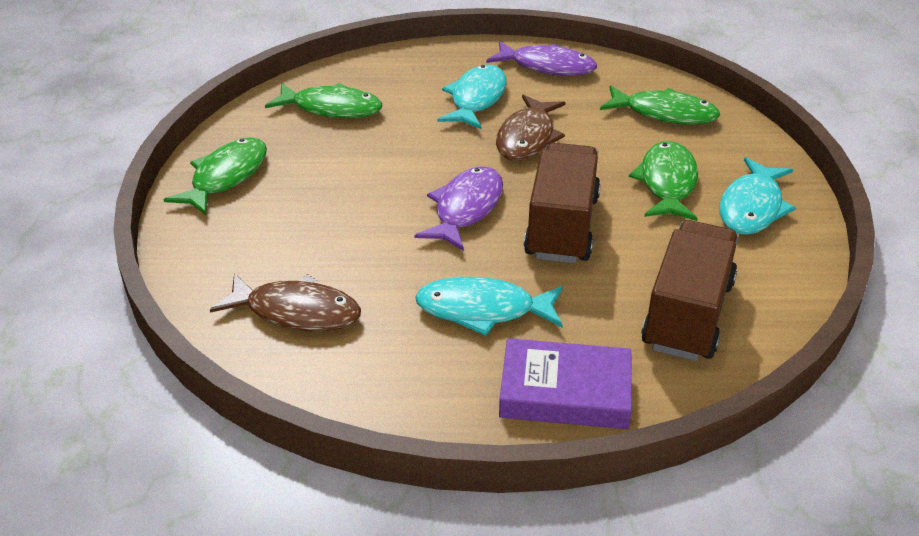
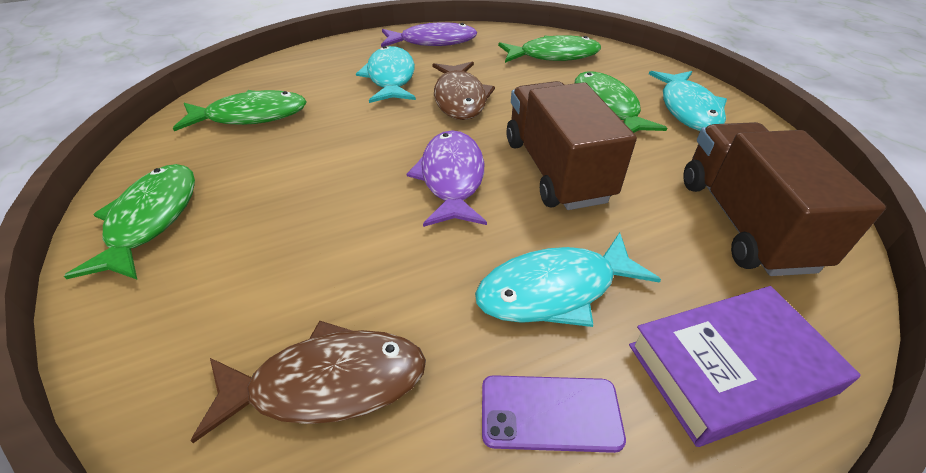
camera: 25 degrees left, 5 degrees up
none -> purple phone [482,375,626,453]

